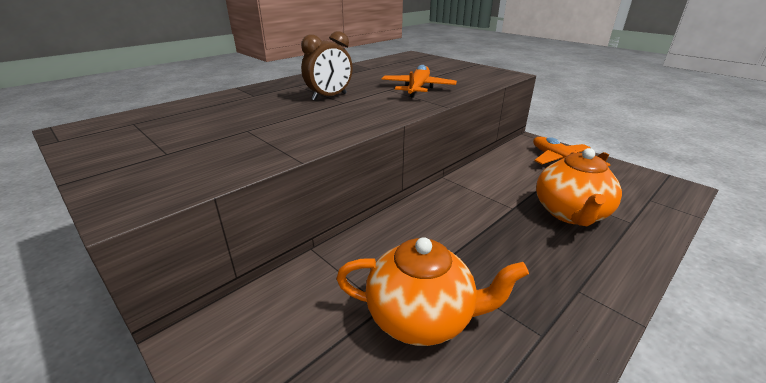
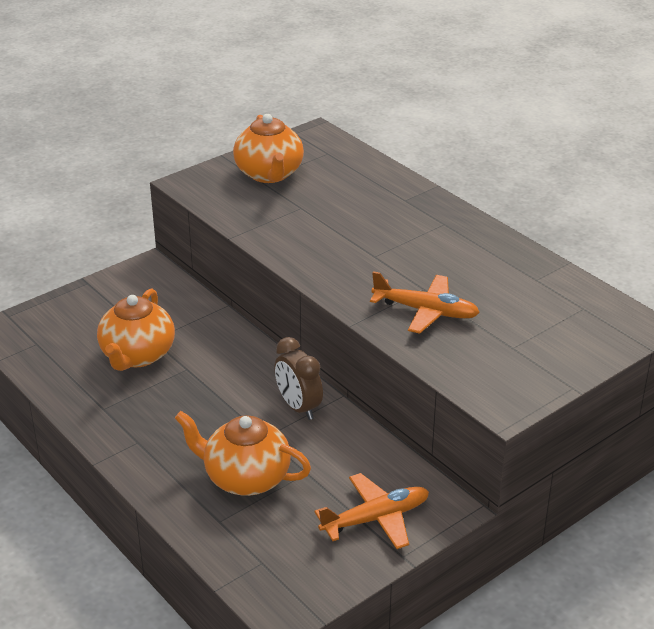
camera: 95 degrees right, 5 degrees up
brown clock [301,31,353,100] -> brown clock moved to [274,337,323,420]
none -> orange teapot [233,114,304,183]

